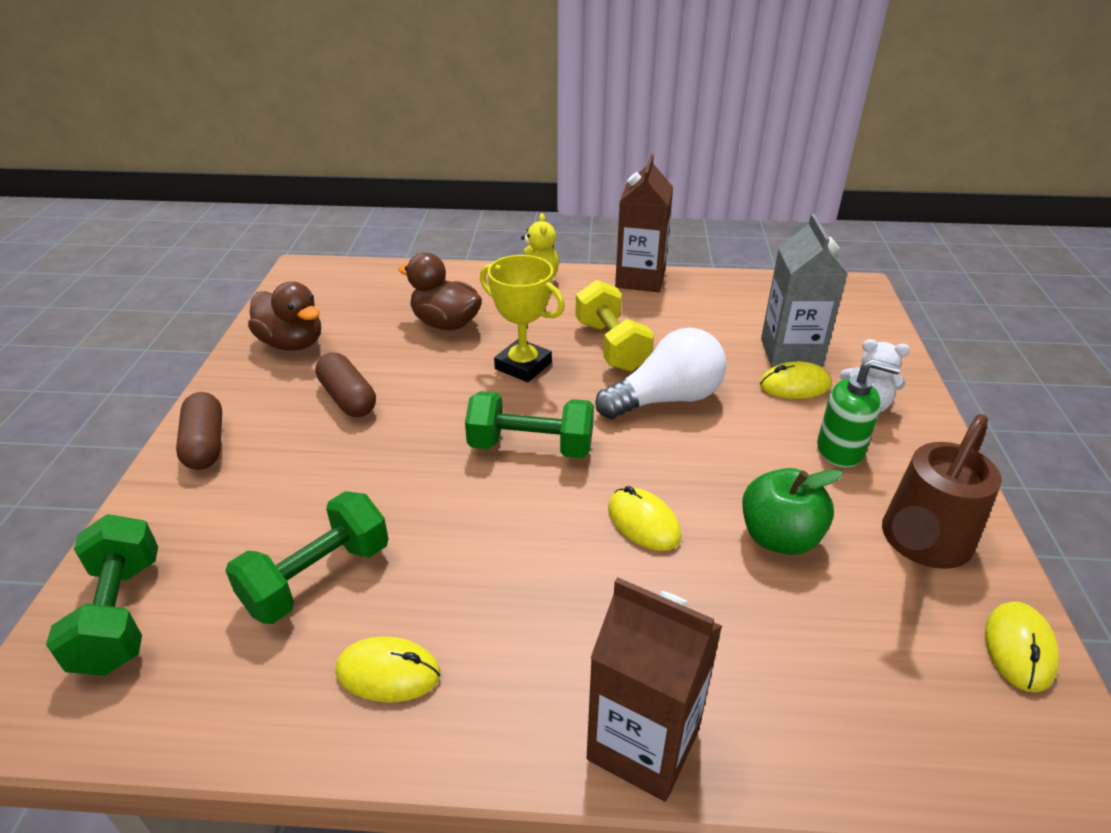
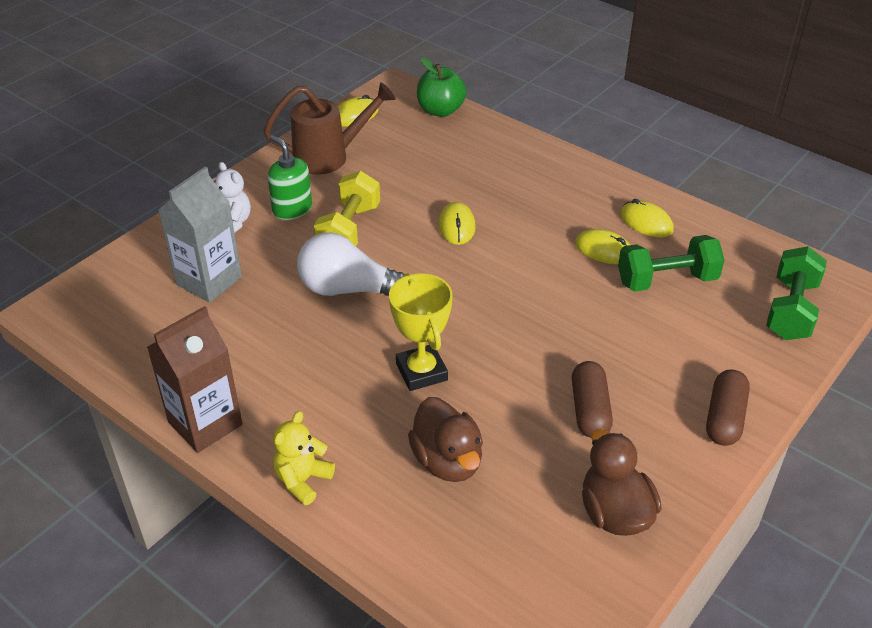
camera: 145 degrees left, 5 degrees up
green dumbbell [465,391,594,458] -> none
yellow dumbbell [575,280,654,372] -> yellow dumbbell moved to [314,171,380,246]
brown carton [587,577,722,802] -> none
green apple [742,468,843,555] -> green apple moved to [417,57,467,117]
yellow mouse [760,361,831,399] -> yellow mouse moved to [575,229,630,264]

